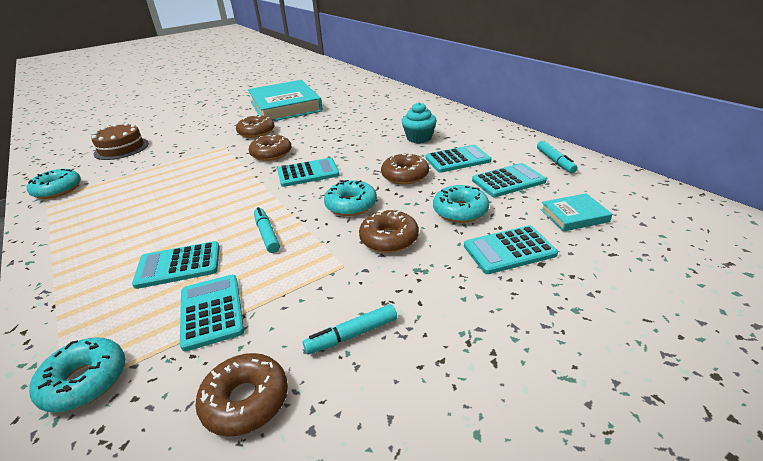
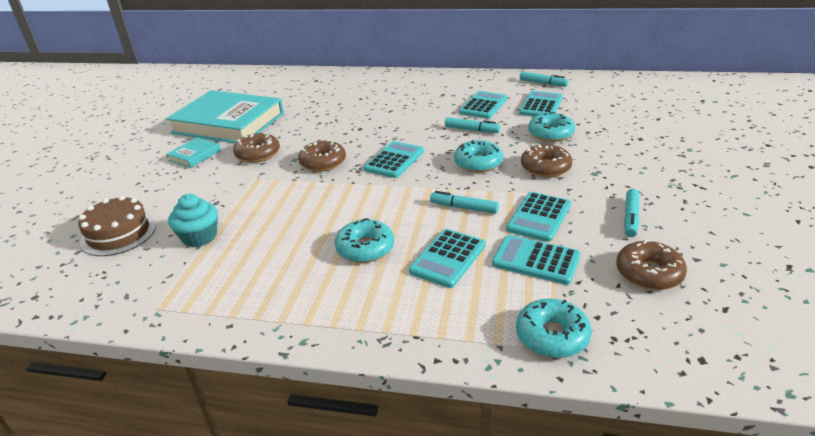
camera: 45 degrees left, 0 degrees up
turquoise donut [27,169,81,199] -> turquoise donut moved to [335,218,394,263]
brown donut [381,154,429,184] -> turquoise marker [445,117,500,133]
turquoise cupcake [402,102,437,143] -> turquoise cupcake moved to [168,194,218,247]
turquoise calculator [464,225,558,274] -> turquoise calculator moved to [506,192,571,242]
turquoise book [540,193,612,232] -> turquoise book moved to [166,137,221,168]

